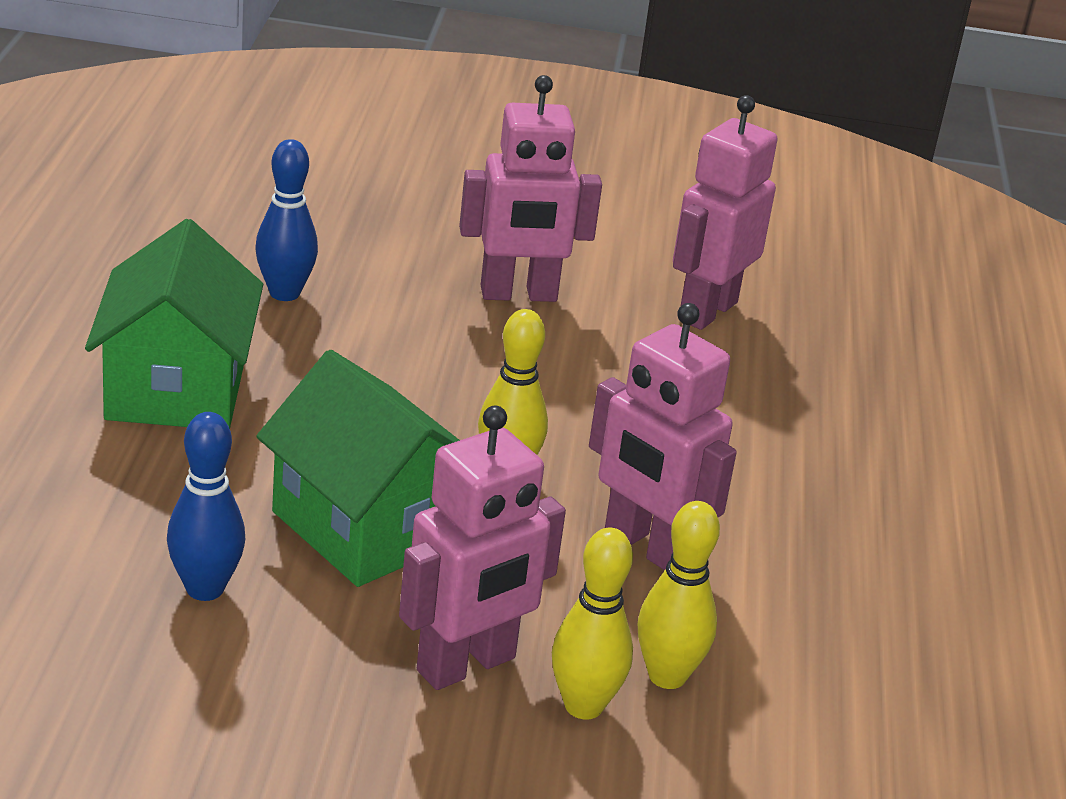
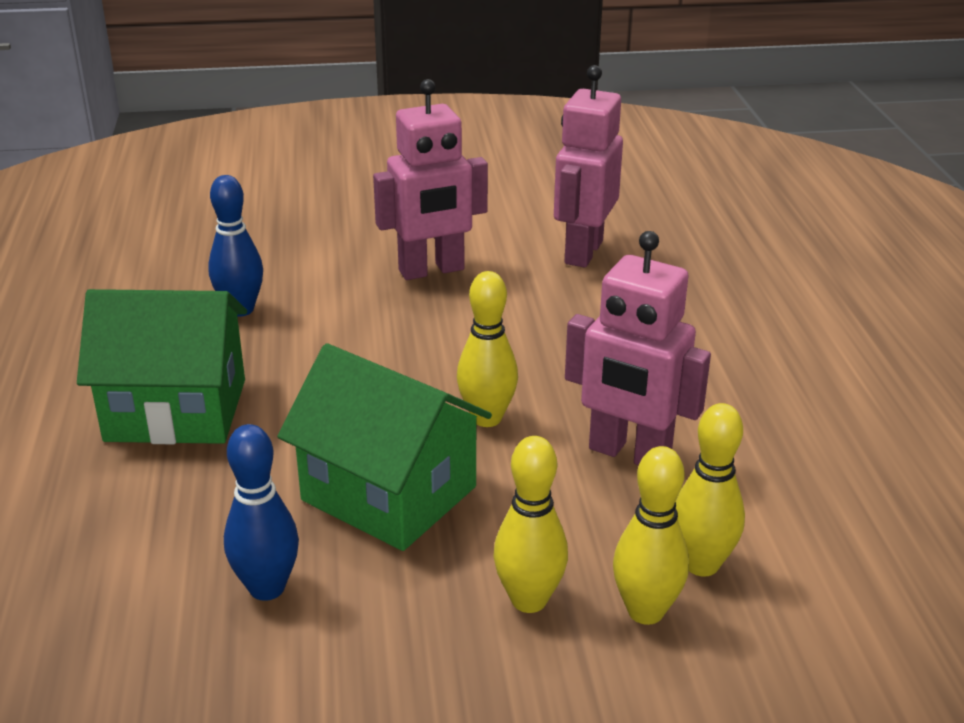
camera: 10 degrees left, 0 degrees up
green house [85,219,263,429] -> green house turned 75 degrees counterclockwise [77,289,247,444]
pink robot [399,405,566,690] -> yellow bowling pin [493,436,568,613]

